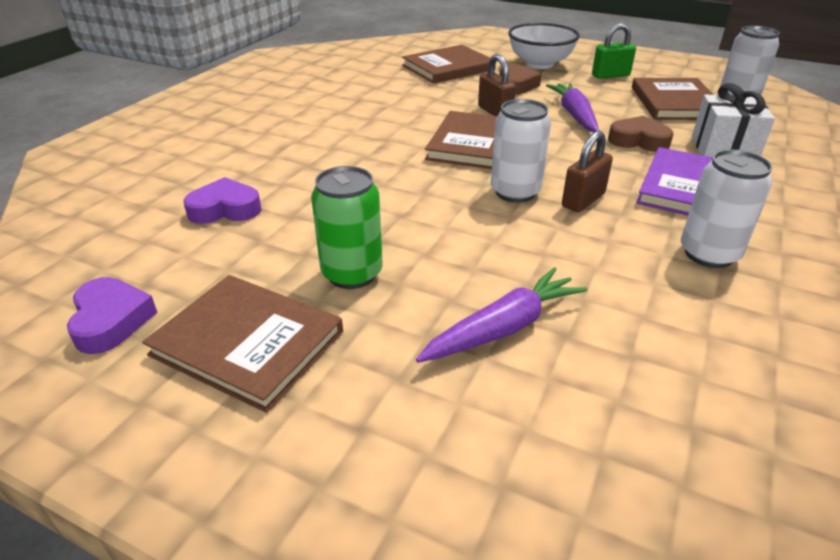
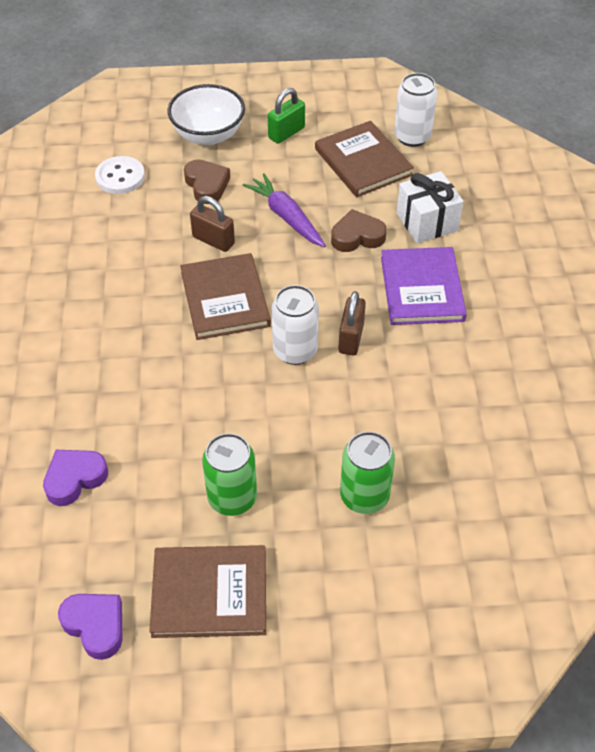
camera: 30 degrees left, 15 degrees up
brown book [402,45,496,84] -> white button [95,156,145,194]
purple carrot [416,267,587,363] -> green can [340,431,395,514]
white can [681,150,773,268] -> none

